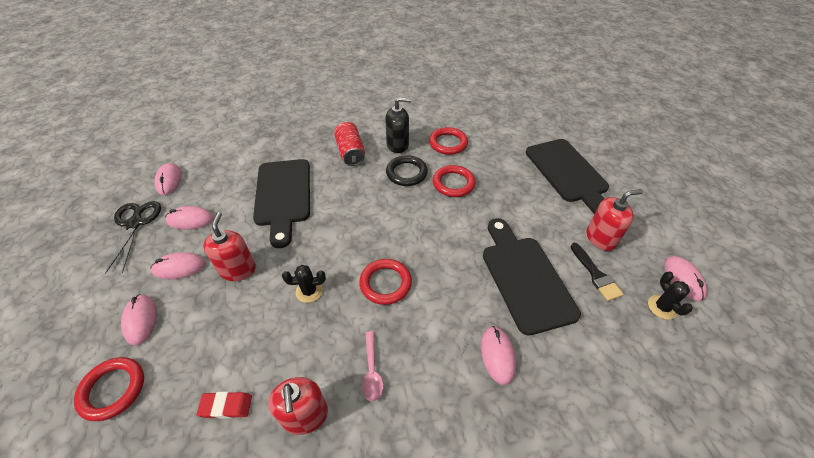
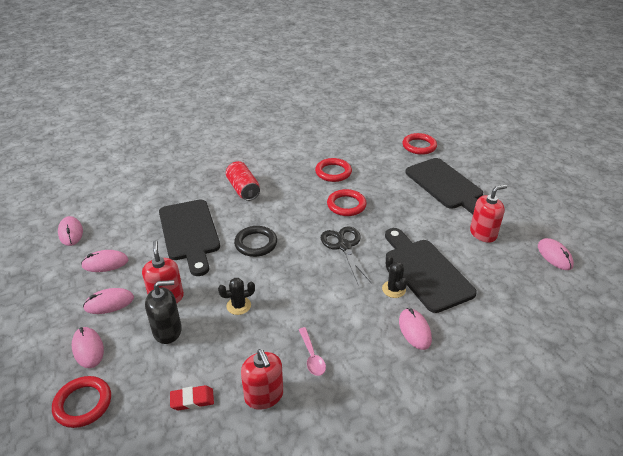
camera: 10 degrees left, 10 degrees down
black scissors [105,201,161,274] -> black scissors moved to [321,226,371,284]
red ring [359,259,412,305] -> red ring moved to [402,133,437,155]
black soap dispenser [385,97,411,153] -> black soap dispenser moved to [145,280,182,344]
black ring [386,155,428,186] -> black ring moved to [234,226,277,257]
black brush [570,243,624,301] -> none
black cactus [648,272,693,320] -> black cactus moved to [382,256,407,298]

